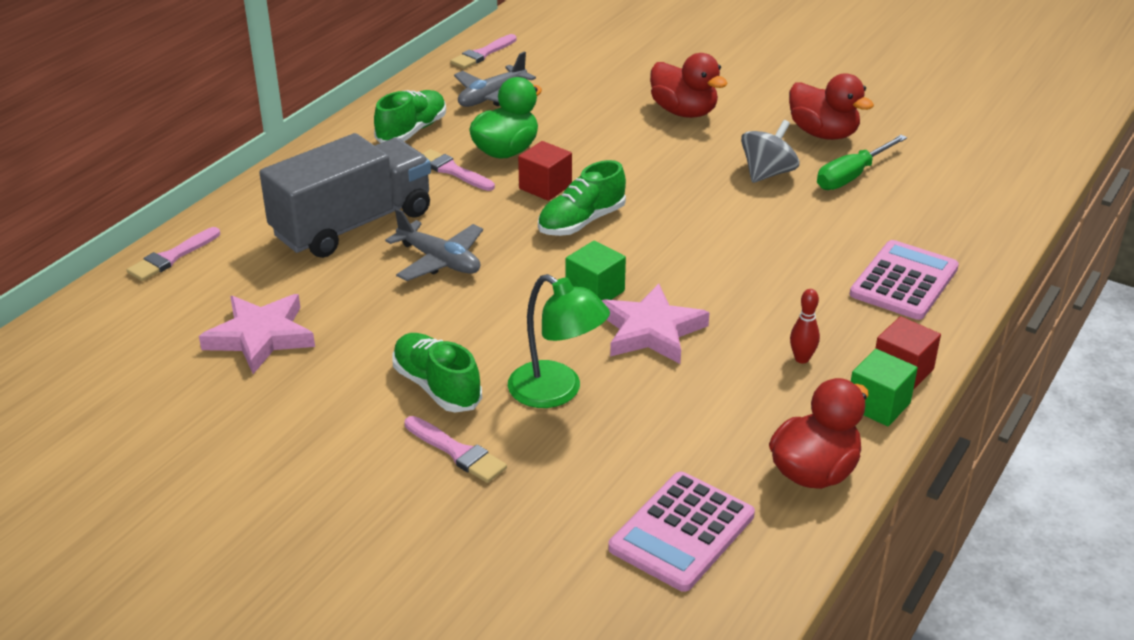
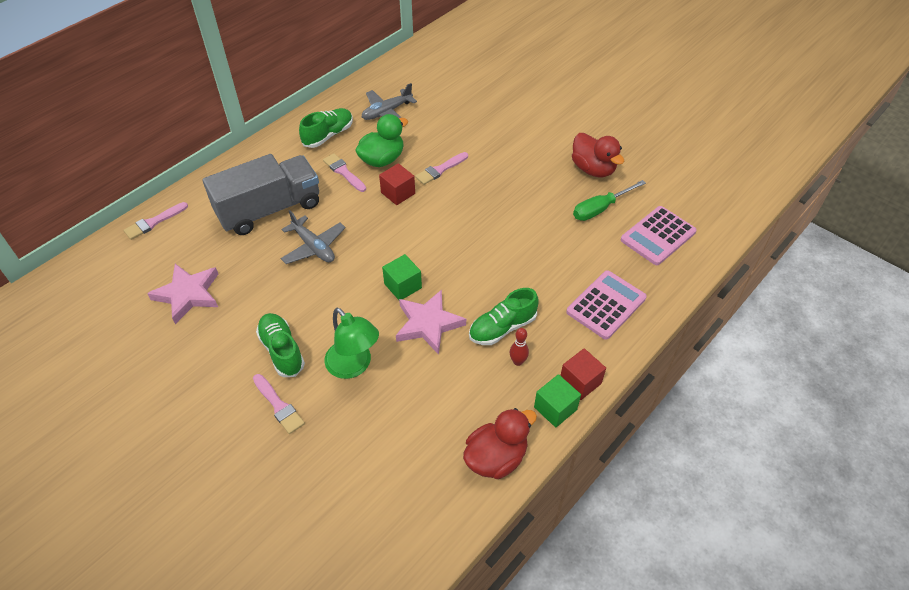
camera: 10 degrees right, 15 degrees up
pink brush [450,34,517,69] -> pink brush moved to [415,152,468,185]
green shoe [538,160,626,236] -> green shoe moved to [469,288,538,345]
pink calculator [608,472,755,592] -> pink calculator moved to [621,206,697,265]
red duck [650,53,728,118] -> none
grey spinning top [741,120,799,183] -> none

